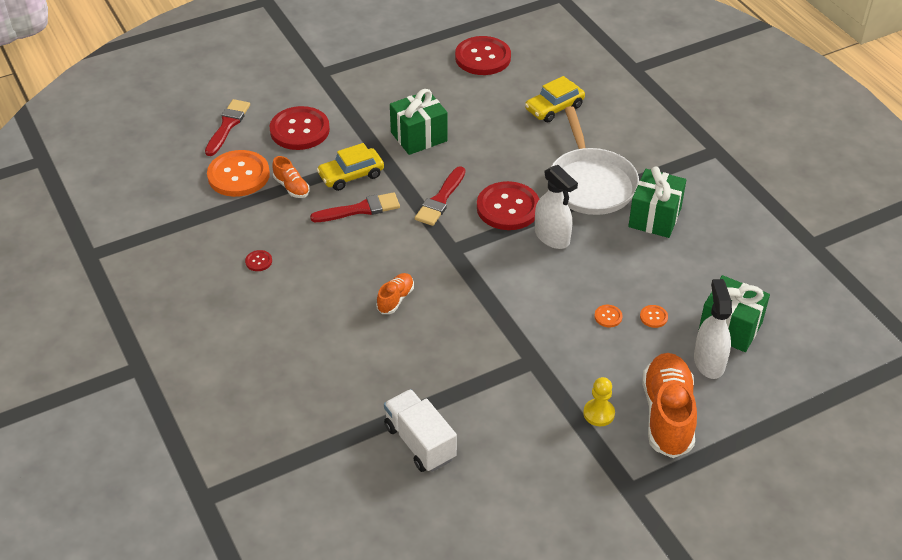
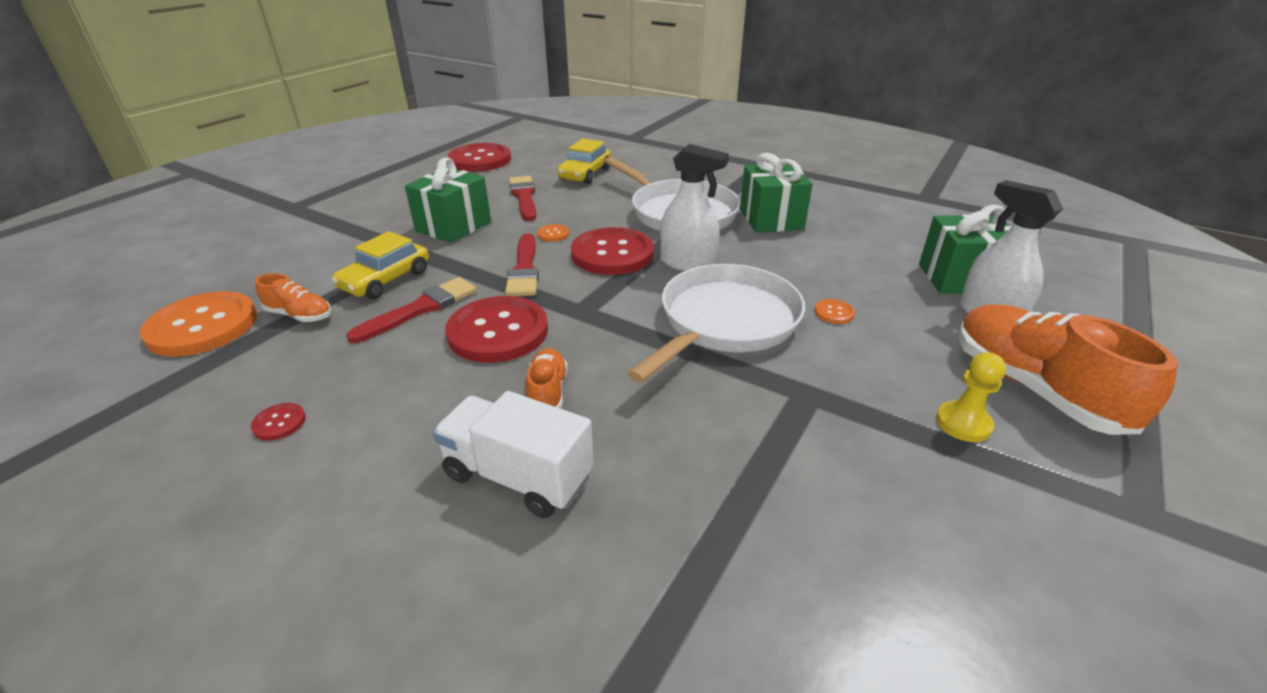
camera: 30 degrees left, 10 degrees down
red brush [205,99,250,156] -> red brush moved to [509,176,536,221]
red button [270,106,330,150] -> red button moved to [445,296,548,363]
white truck [384,389,457,472] -> white truck moved to [433,391,594,518]
orange button [640,305,668,328] -> orange button moved to [537,224,569,242]
none -> white pan [628,264,805,383]

